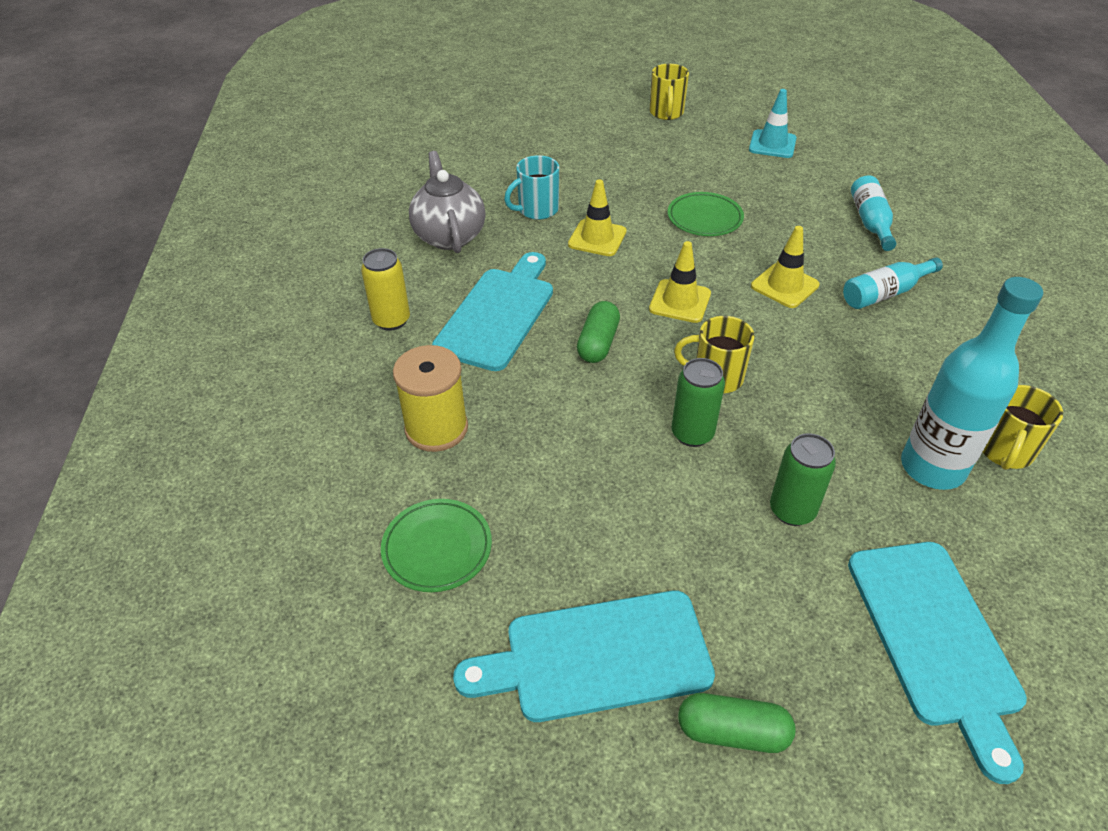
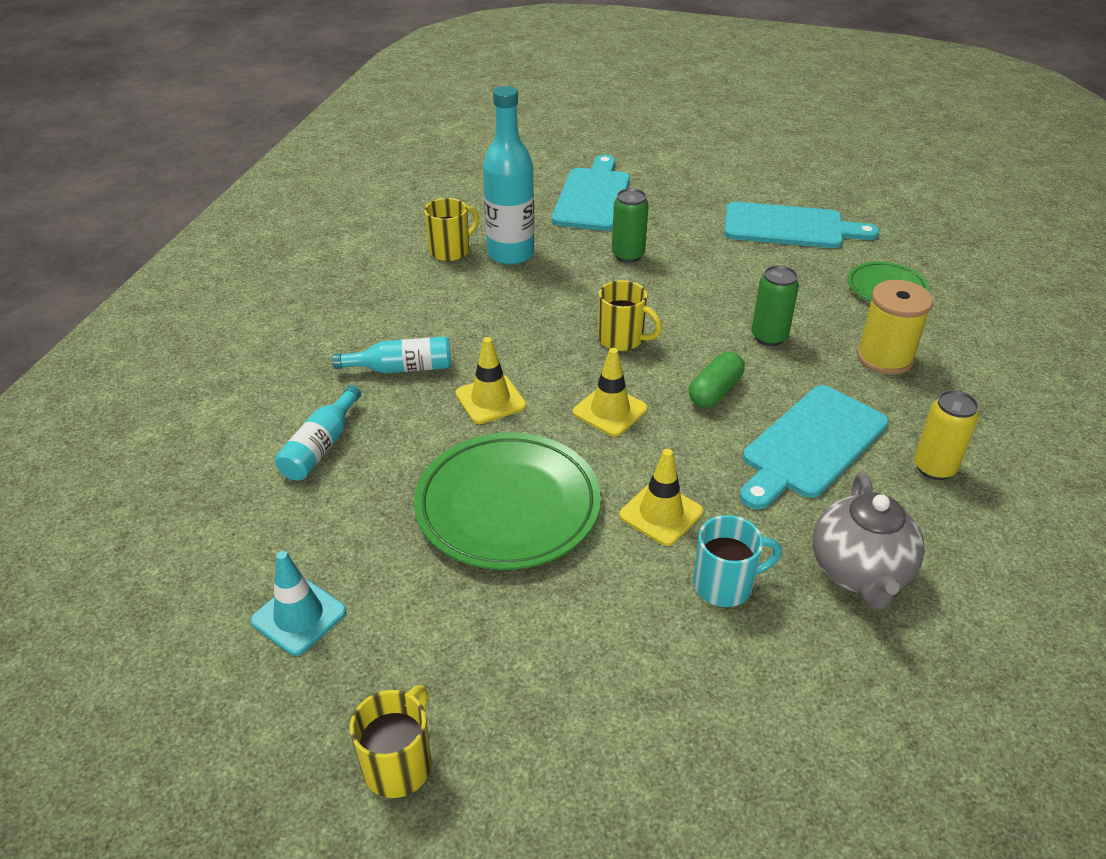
camera: 160 degrees left, 5 degrees down
green plate [668,192,744,236] -> green plate [414,432,601,570], size x1.82
green can [671,358,725,447] -> green can moved to [752,265,799,346]
green capsule [678,693,795,753] -> none

